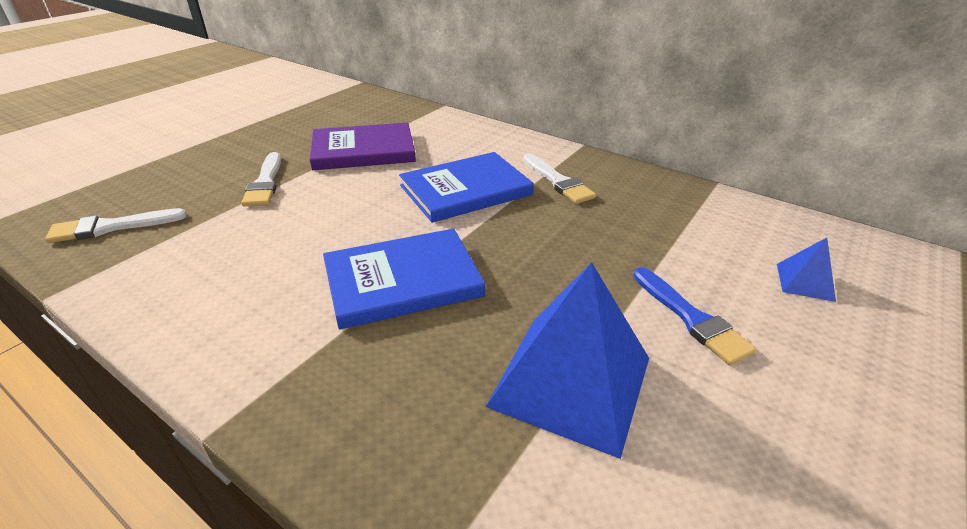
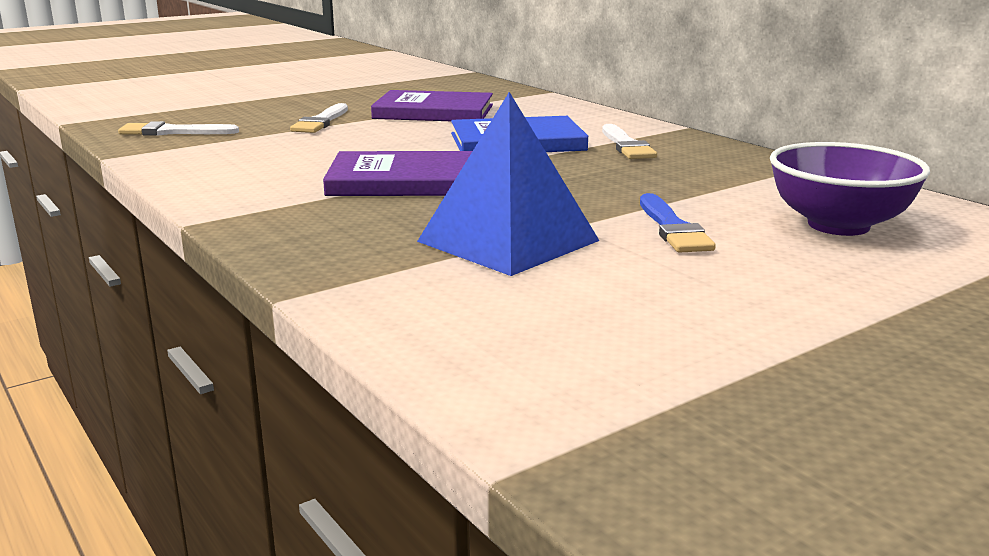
camera: 20 degrees right, 15 degrees down
blue book [323,229,485,330] -> purple book [323,151,472,196]
blue pyramid [777,238,836,302] -> purple bowl [770,142,930,236]

